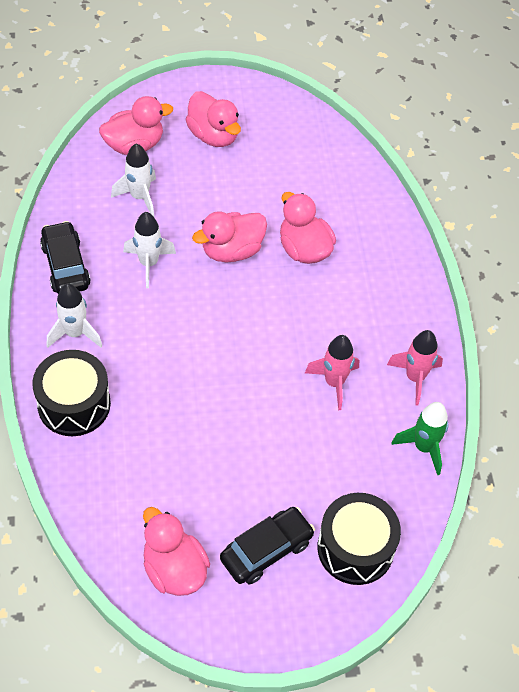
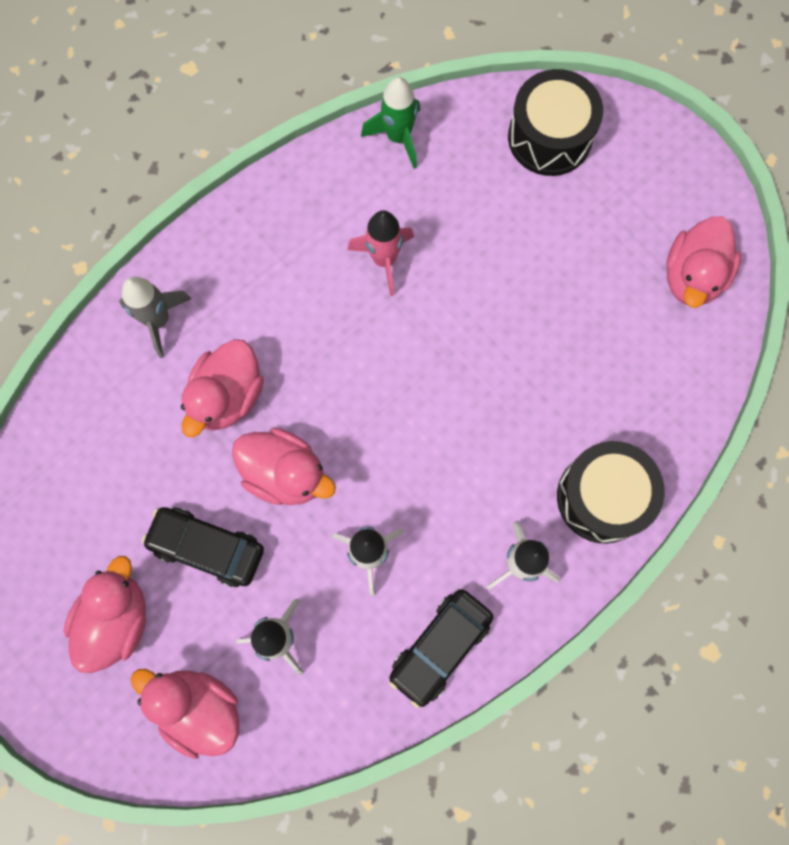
camera: 120 degrees left, 20 degrees up
black car [220,507,315,584] -> black car moved to [142,507,264,587]
pink rocket [387,330,443,405] -> none
none -> grey rocket [119,277,191,358]

